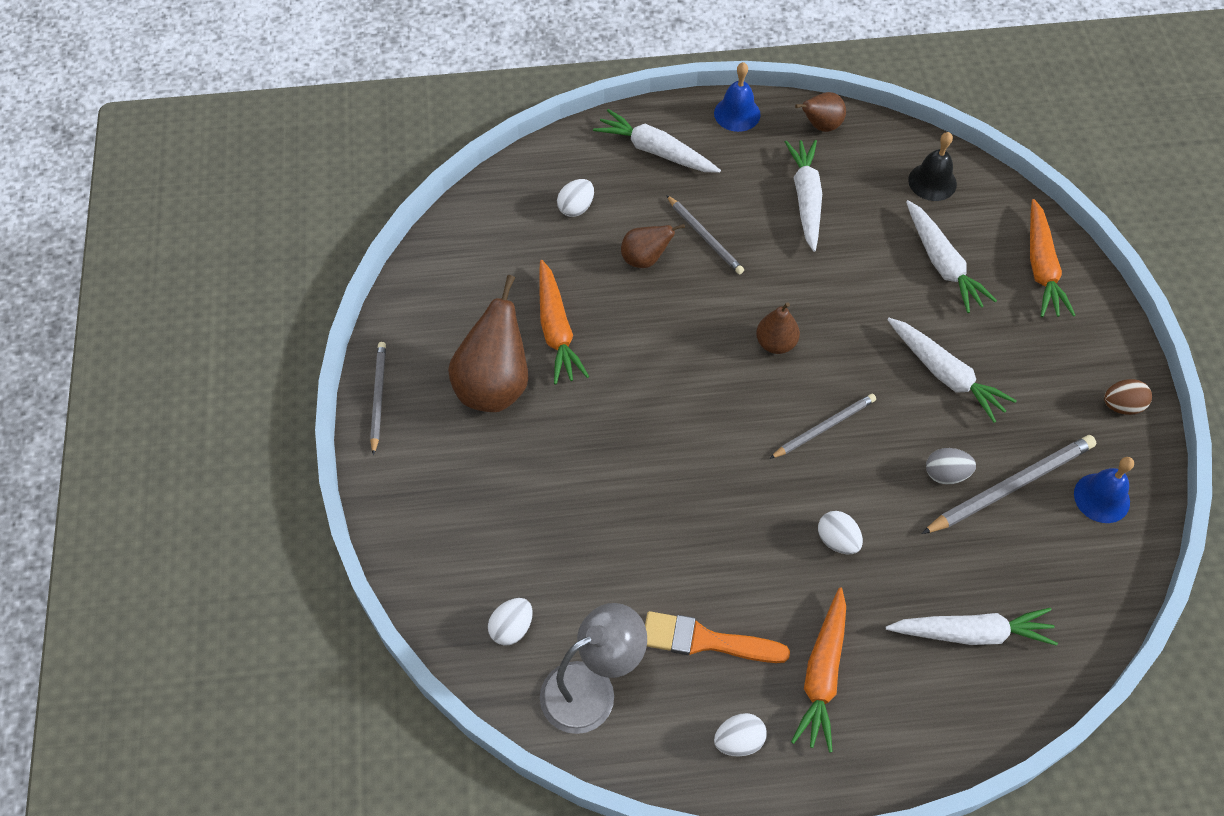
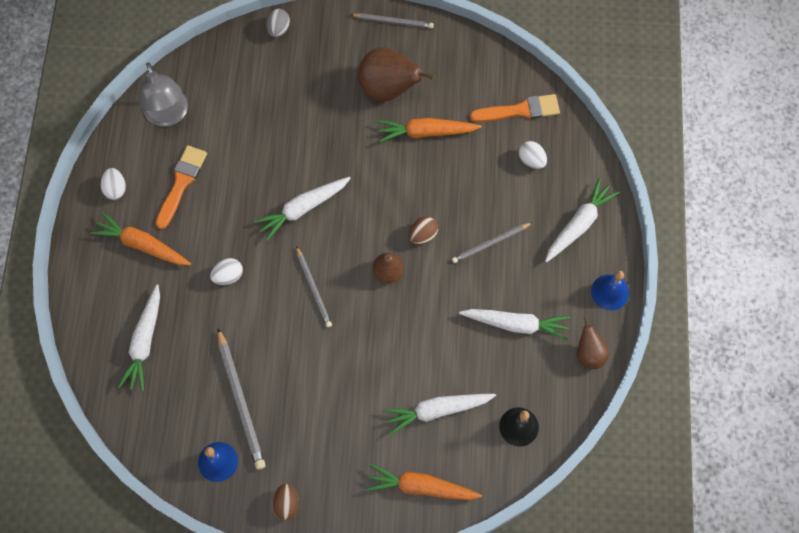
camera: 100 degrees right, 10 degrees up
white egg [488,598,533,646] -> none
brown pear [621,224,685,268] -> none
white carrot [887,318,1017,423] -> white carrot moved to [254,177,351,241]
grey egg [926,448,976,484] -> grey egg moved to [266,9,290,37]
none -> brown egg [409,216,438,245]
none -> orange brush [470,94,560,122]

